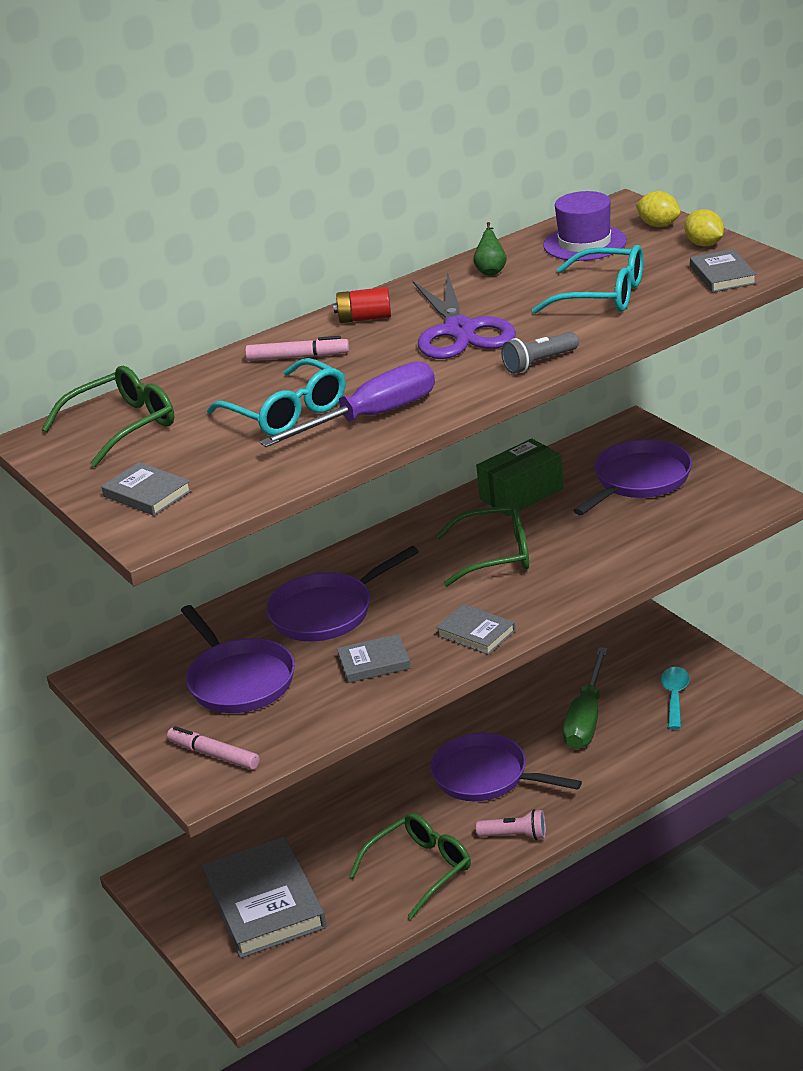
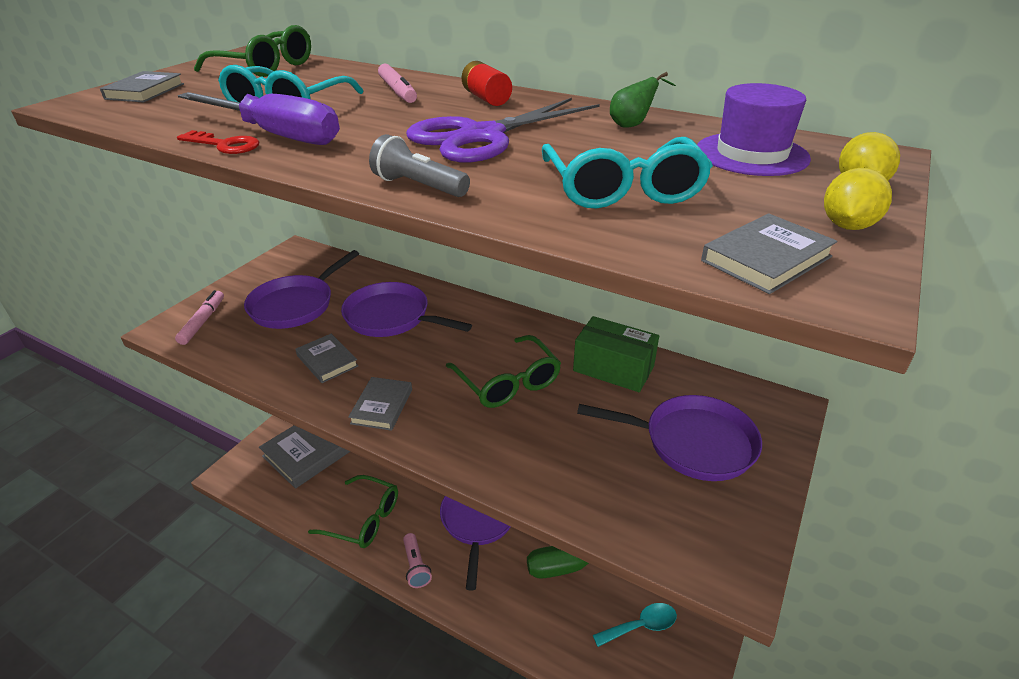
camera: 60 degrees right, 5 degrees up
none -> red key [177,130,259,154]

